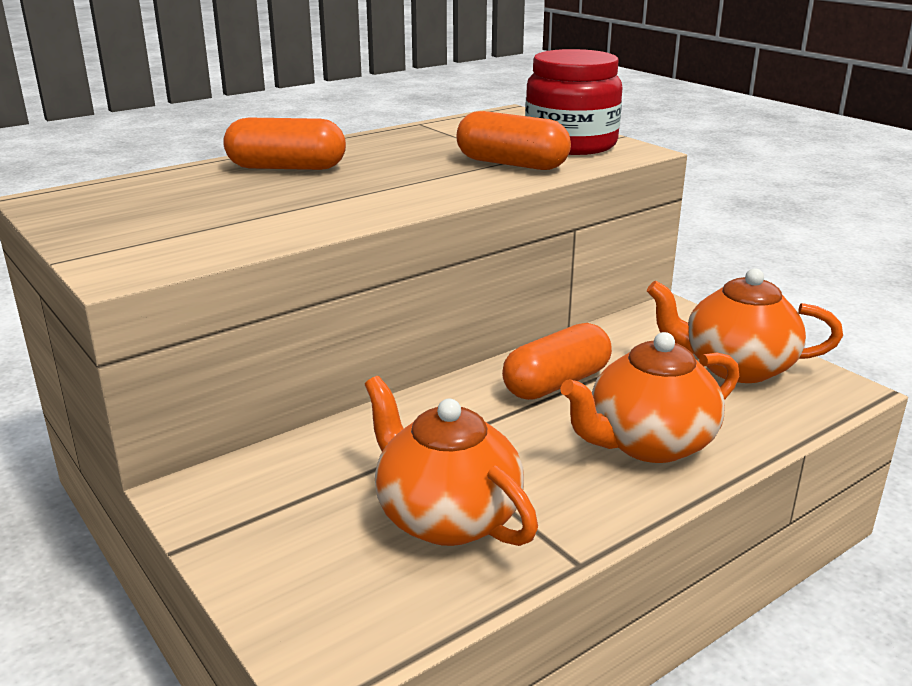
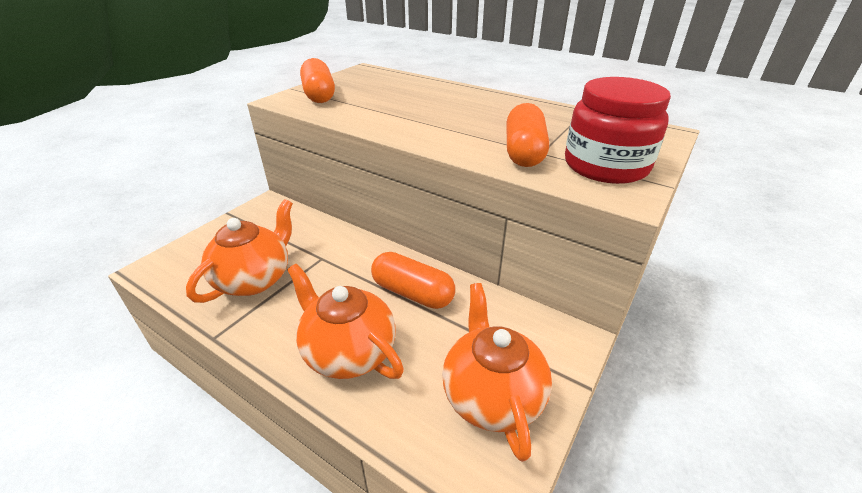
camera: 70 degrees right, 10 degrees up
orange capsule [223,118,346,170] -> orange capsule moved to [300,58,335,103]

